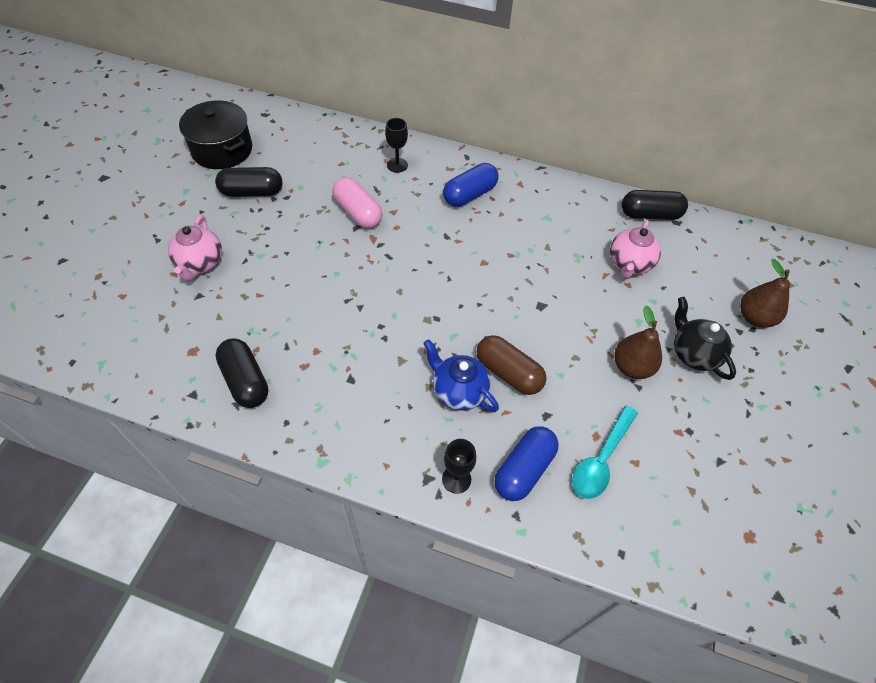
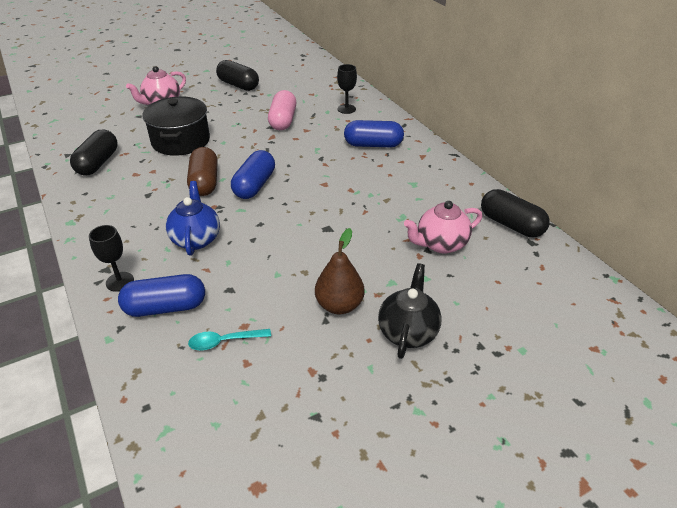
camera: 45 degrees right, 15 degrees down
black pot [179,100,252,169] -> black pot moved to [142,96,210,156]
brown capsule [476,335,547,395] -> brown capsule moved to [187,147,218,196]
turquoise spoon [572,406,638,499] -> turquoise spoon [188,329,271,351], size x0.66
brown pear [740,259,790,328] -> none
none -> blue capsule [231,150,275,199]

